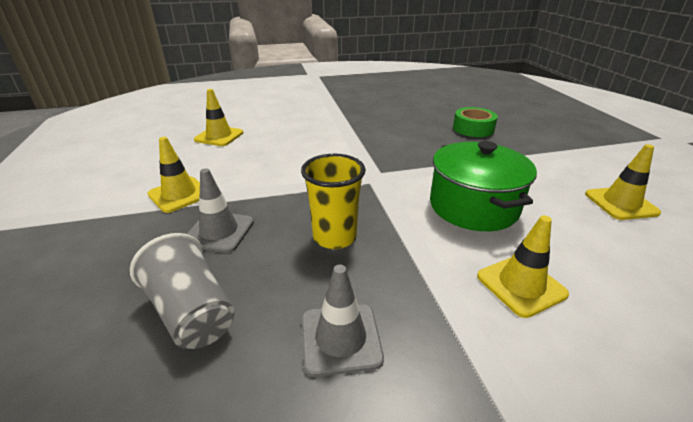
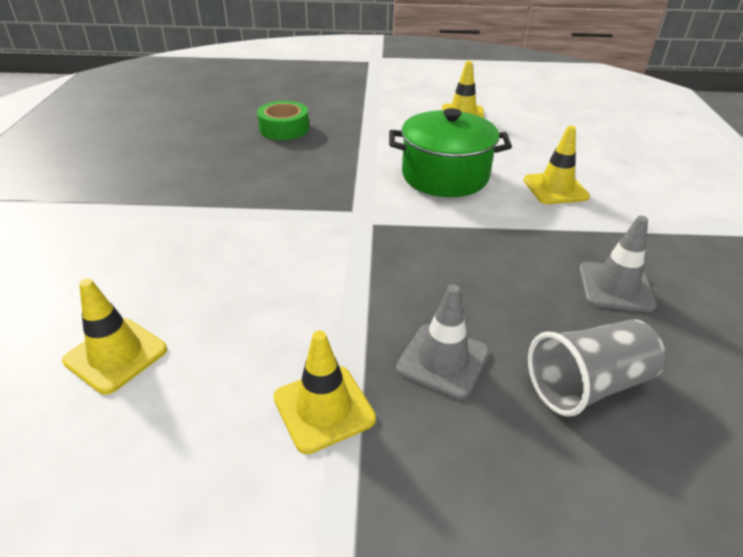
camera: 75 degrees left, 5 degrees up
yellow cup [301,154,366,249] -> none

